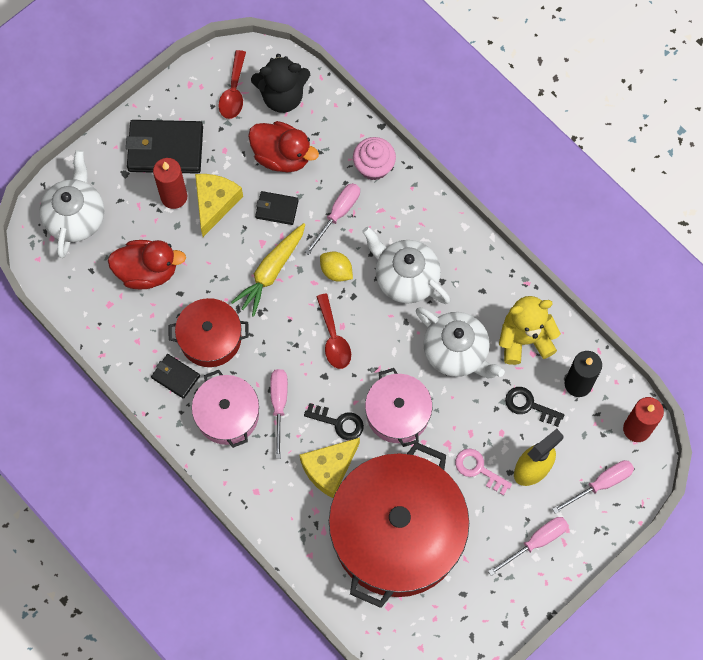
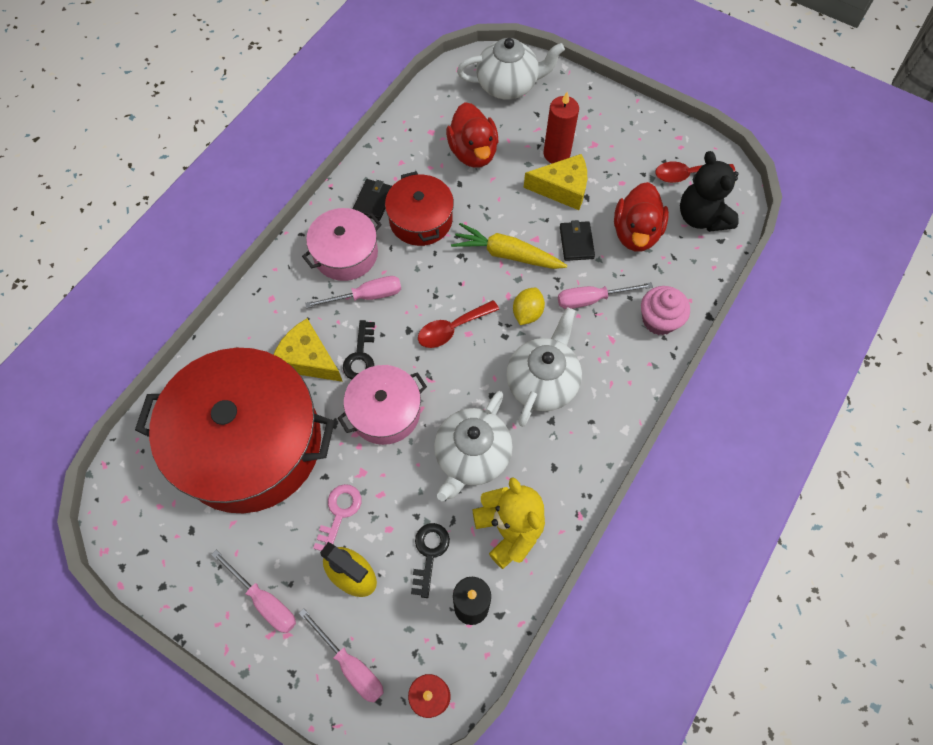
camera: 75 degrees right, 5 degrees down
black wallet [126,120,203,174] -> none
pink screwdriver [305,183,360,255] -> pink screwdriver turned 150 degrees clockwise [558,282,653,309]

